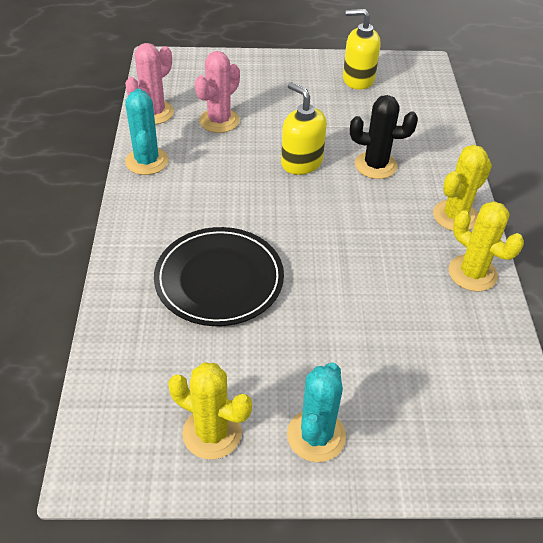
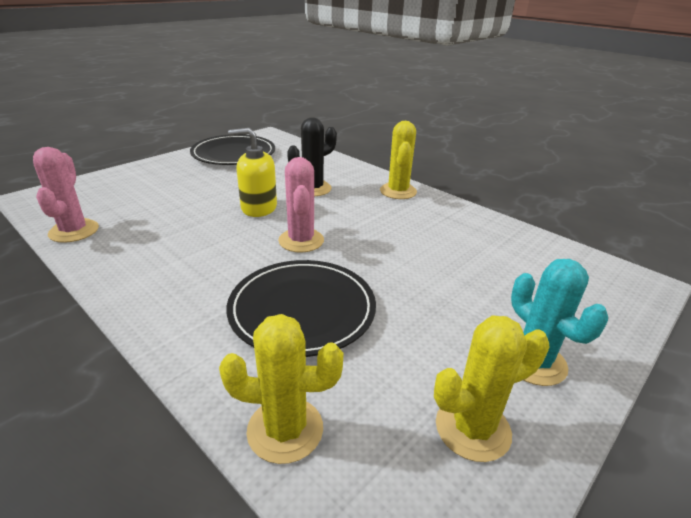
camera: 45 degrees left, 15 degrees down
turquoise cactus [125,88,168,175] -> none
pink cactus [195,51,240,133] -> pink cactus moved to [278,157,324,252]
yellow soap dispenser [343,9,381,90] -> black plate [190,135,275,165]
yellow cactus [449,201,524,292] -> yellow cactus moved to [219,314,344,464]

